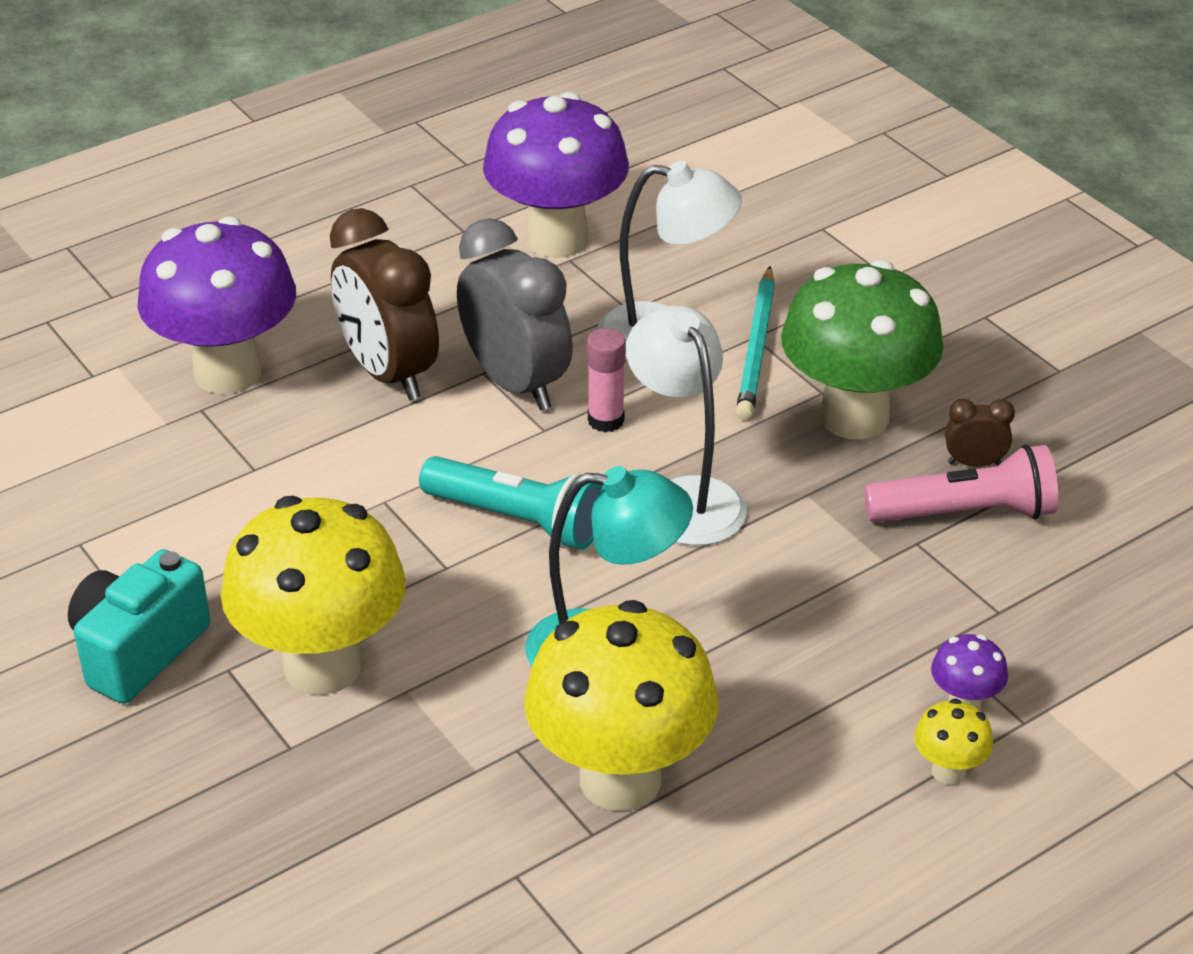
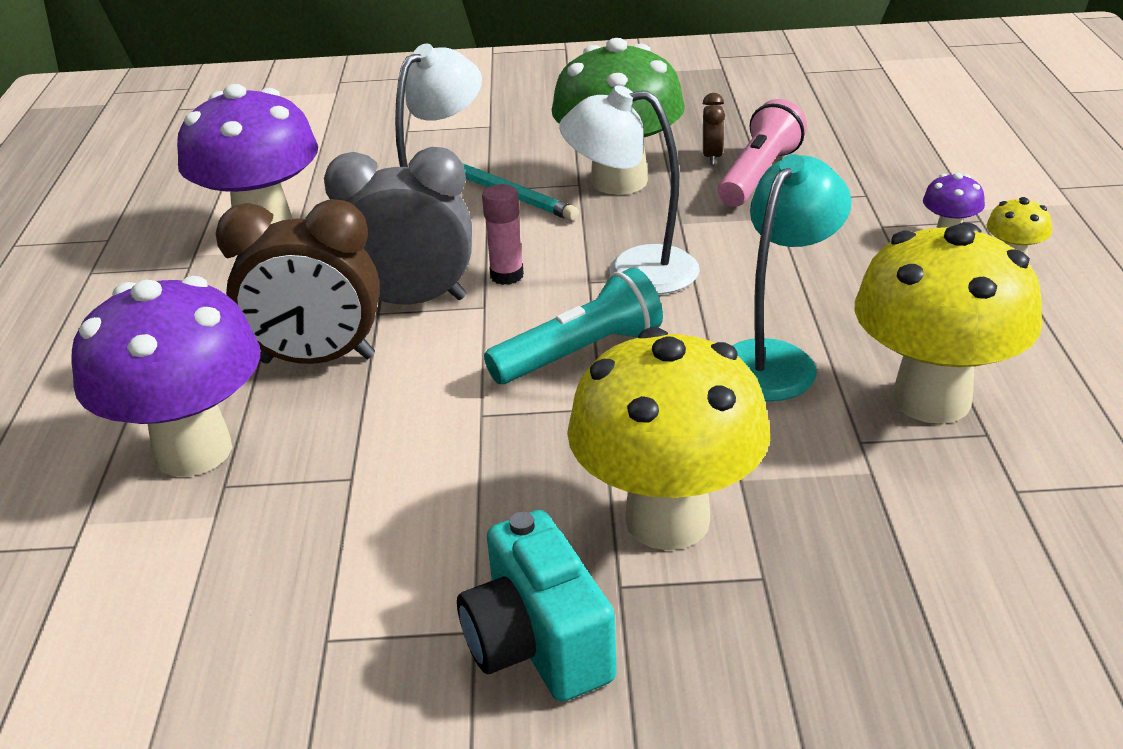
camera: 55 degrees left, 5 degrees down
brown clock [945,399,1015,467] -> brown clock turned 150 degrees clockwise [703,93,725,165]

